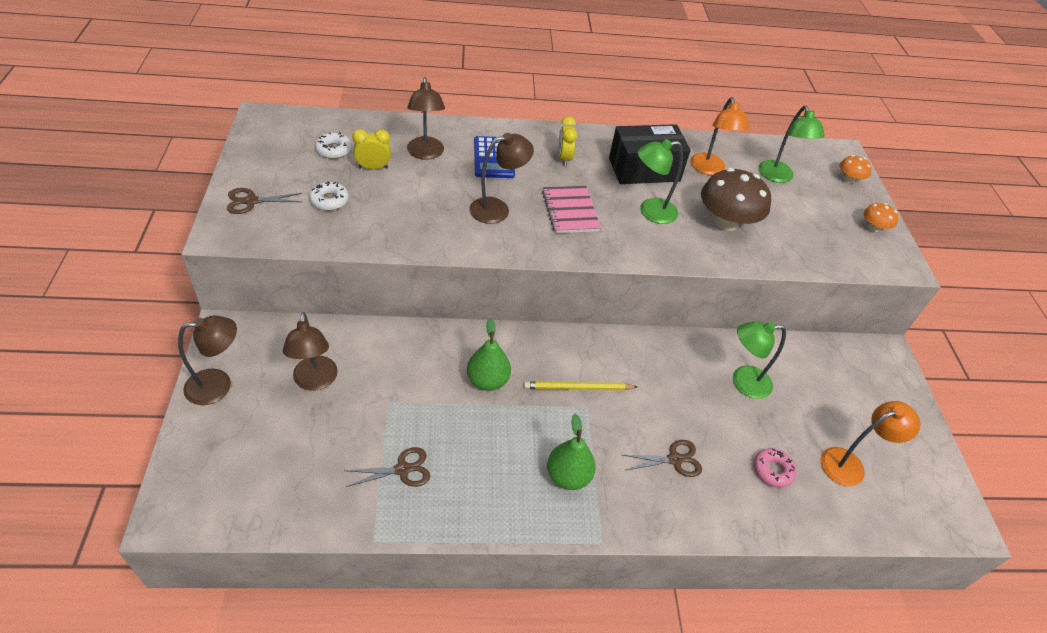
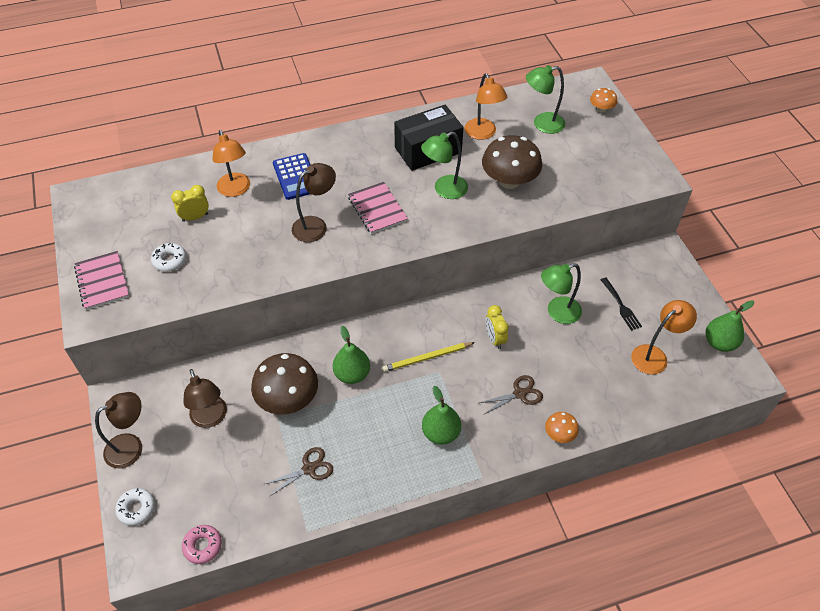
camera: 10 degrees left, 5 degrees up
brown scissors [227,188,302,214] -> pink notebook [74,251,129,310]
white donut [315,132,352,159] -> white donut moved to [115,488,155,526]
brown lamp [407,77,445,160] -> orange lamp [212,130,250,197]
yellow clock [558,116,577,166] -> yellow clock moved to [486,305,509,349]
pink donut [754,448,797,488] -> pink donut moved to [182,525,222,564]
green lamp [758,105,825,183] -> green lamp turned 105 degrees clockwise [526,65,565,134]
orange mushroom [864,203,898,232] -> orange mushroom moved to [545,412,579,443]
none -> brown mushroom [251,353,318,415]
none -> black fork [601,278,642,331]
none -> green pear [706,300,754,352]

